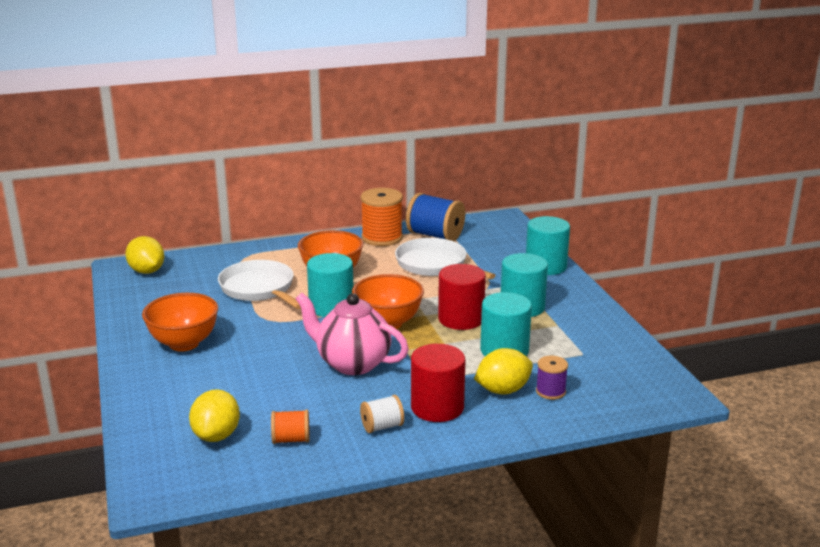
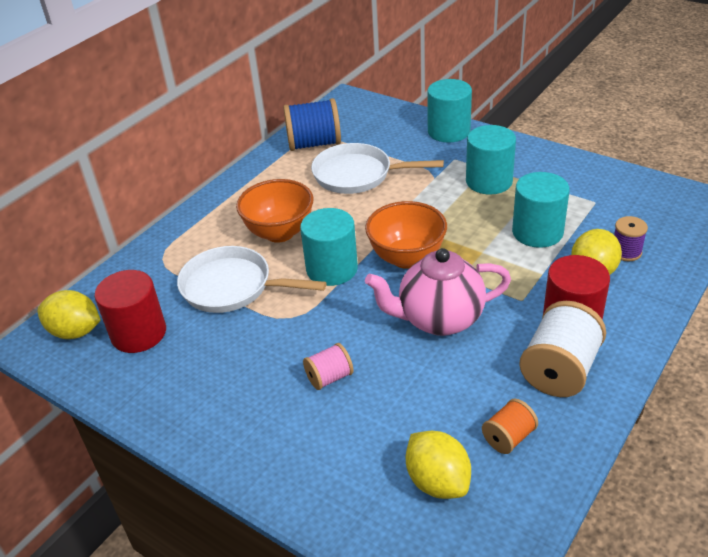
camera: 35 degrees left, 15 degrees up
orange bowl [142,293,218,352] -> none
white spool [360,395,404,433] -> white spool [519,301,606,397], size x1.83
orange spool [361,188,403,246] -> none
red cylinder [438,264,486,330] -> red cylinder moved to [94,270,166,353]
none -> pink spool [303,343,354,390]

